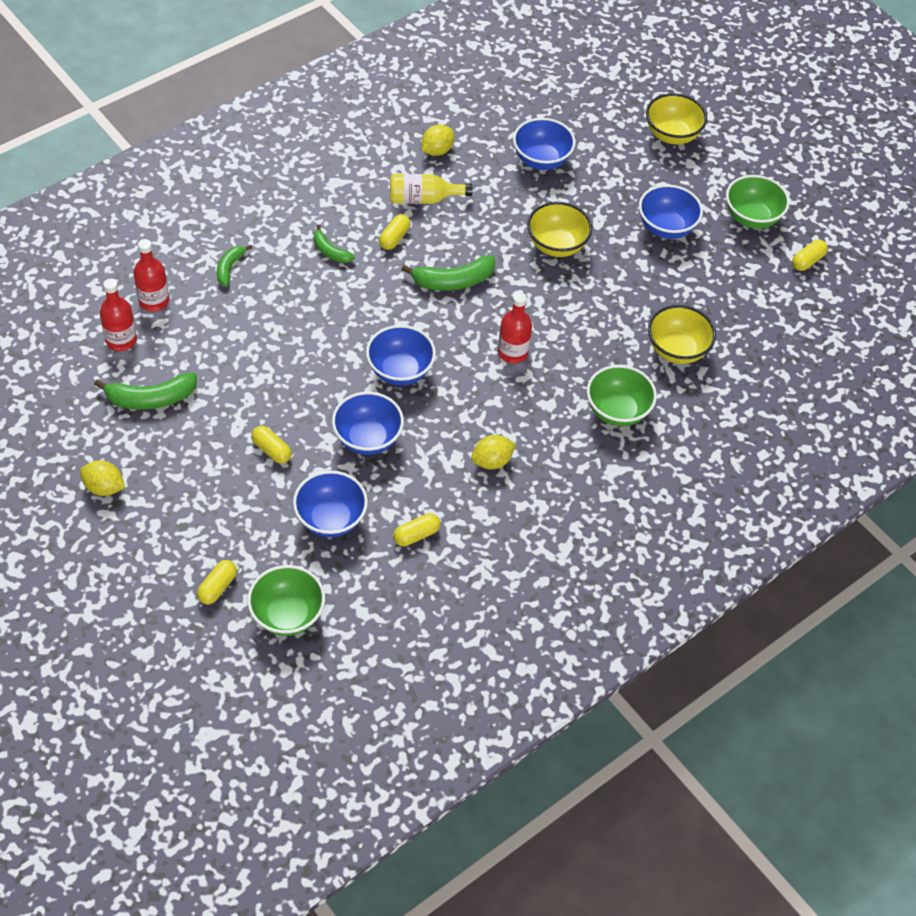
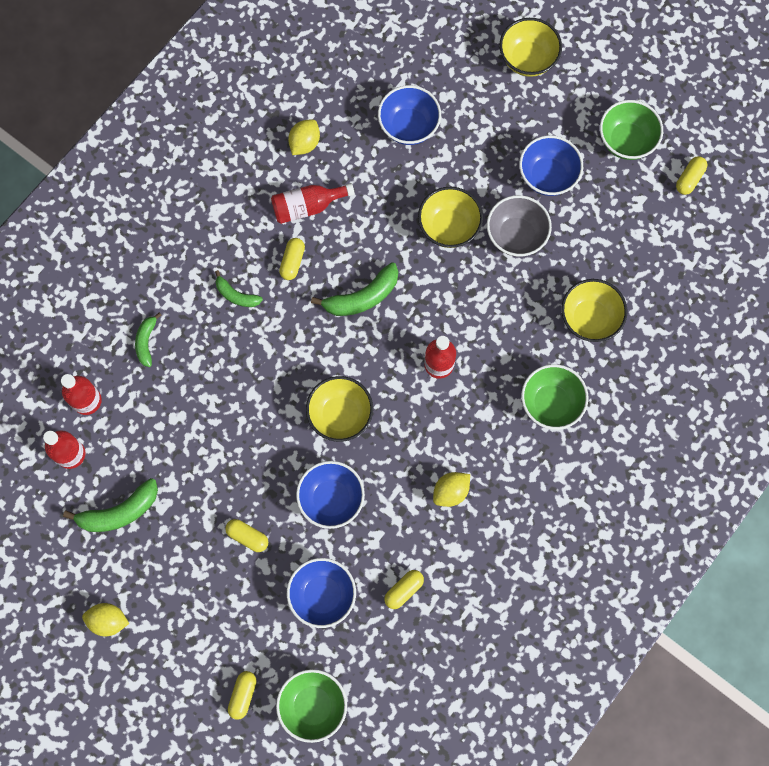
camera: 10 degrees left, 20 degrees up
blue bowl [366,325,436,385] -> yellow bowl [306,376,373,442]
yellow bottle [390,174,473,204] -> red bottle [271,183,355,224]
none -> grey bowl [487,195,552,257]

